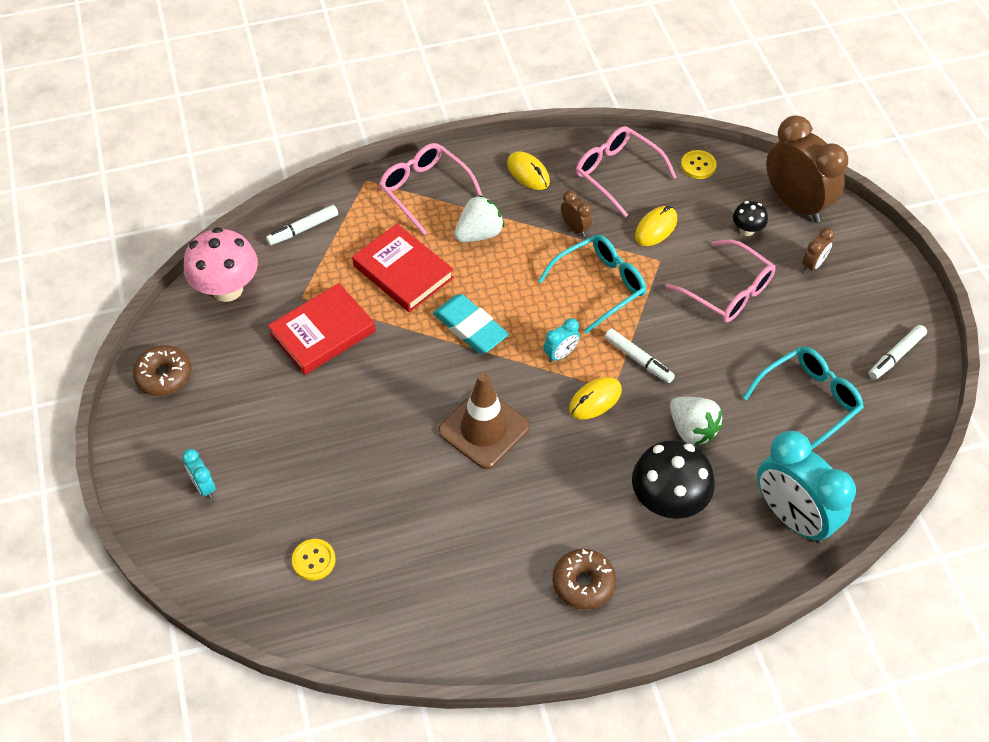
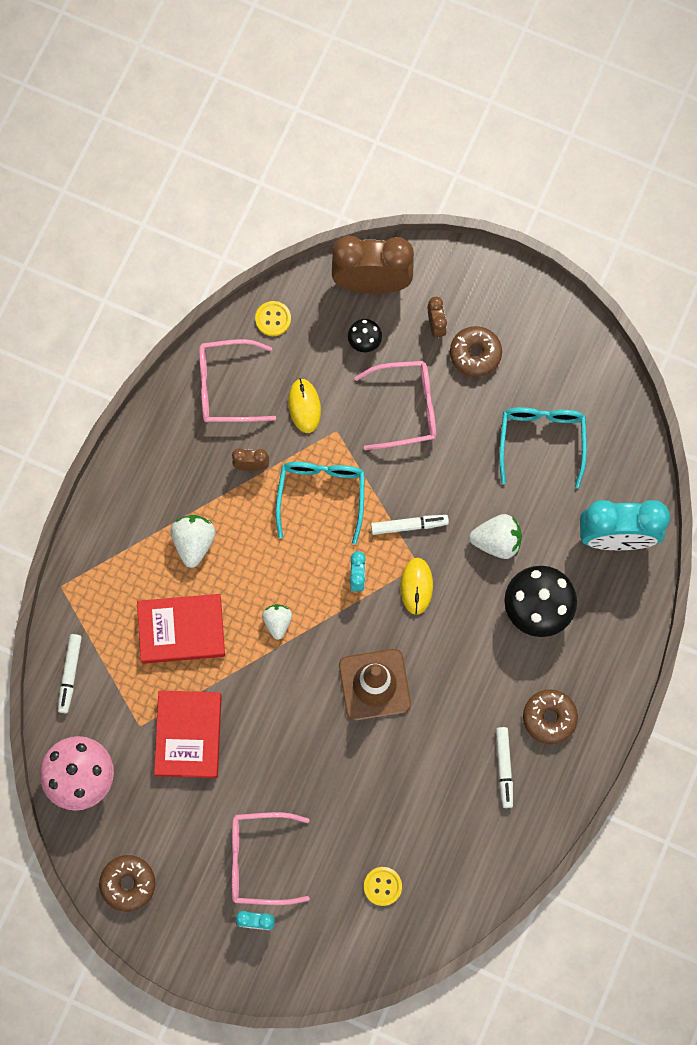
camera: 50 degrees left, 20 degrees up
pink glasses [379,143,483,235] -> pink glasses moved to [232,812,310,905]
turquoise eraser [433,294,509,354] -> white strawberry [262,604,292,640]
yellow mouse [507,151,550,190] -> none
white marker [869,325,927,380] -> white marker moved to [496,727,513,808]
none -> brown donut [450,326,502,377]

